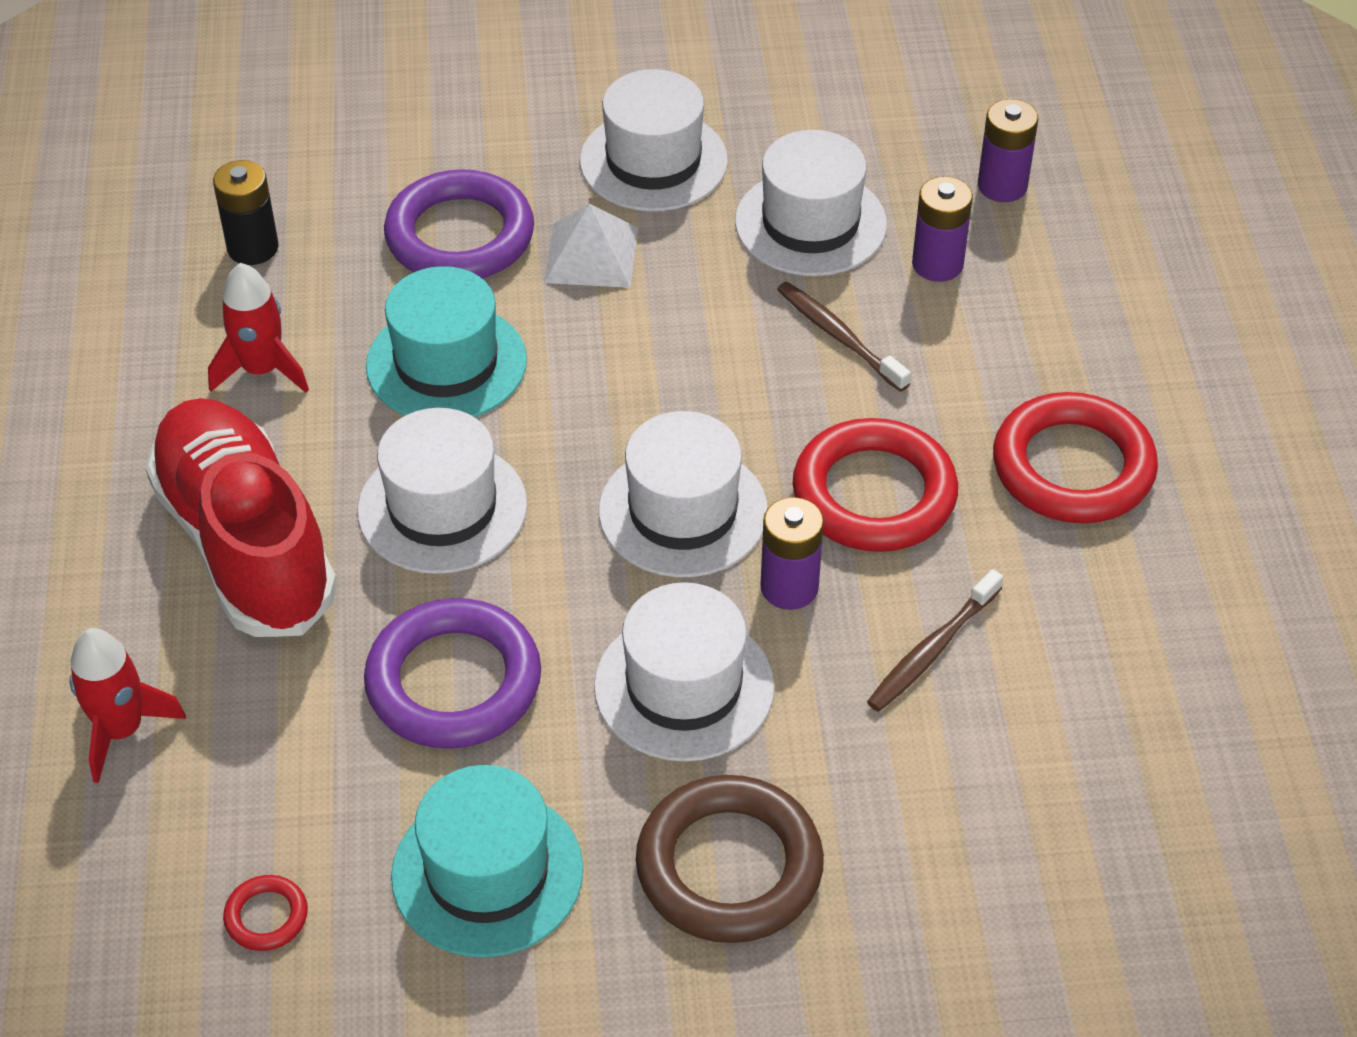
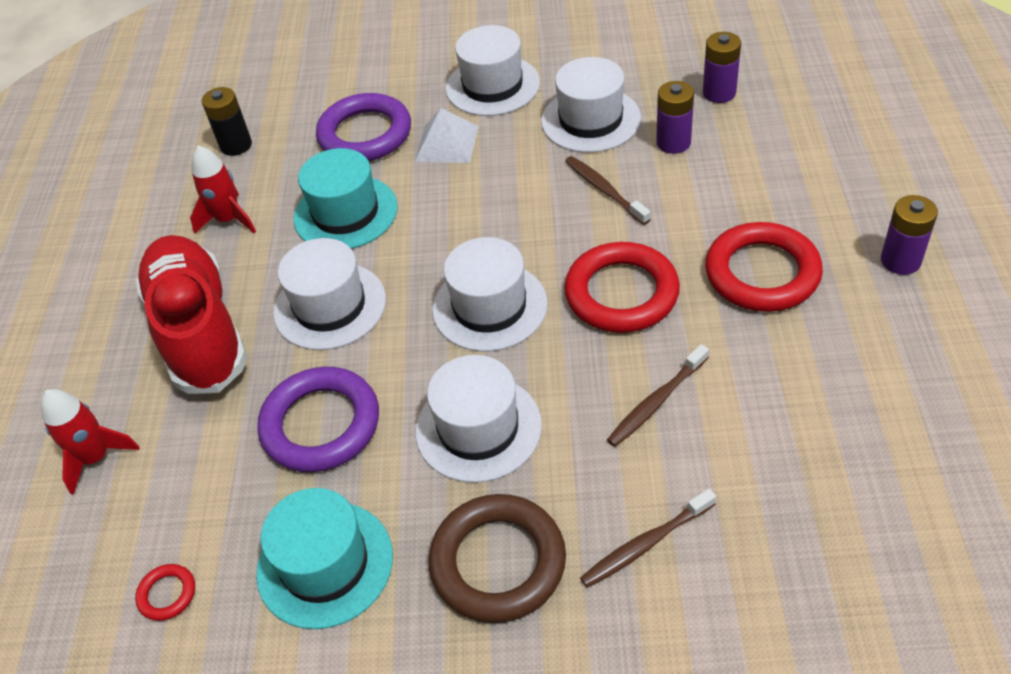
camera: 10 degrees right, 0 degrees up
purple battery [760,497,824,610] -> purple battery moved to [881,195,938,275]
none -> brown toothbrush [580,489,716,588]

